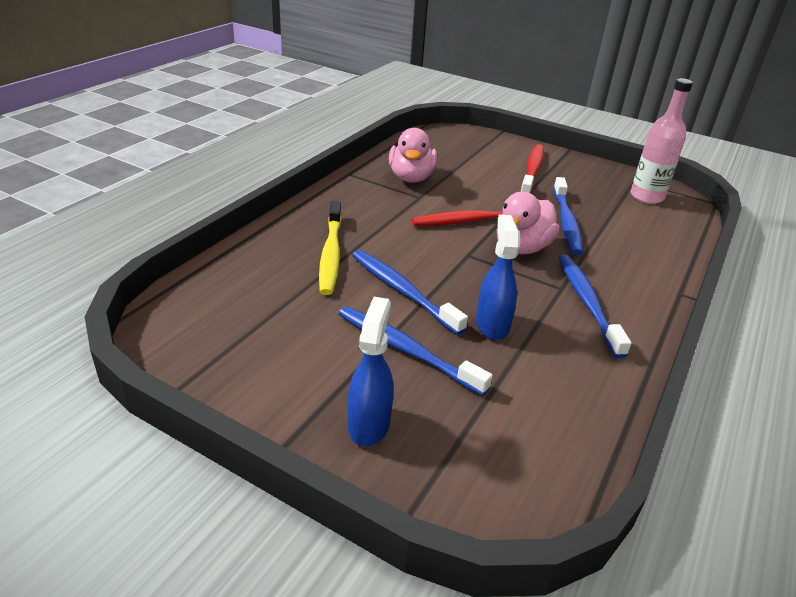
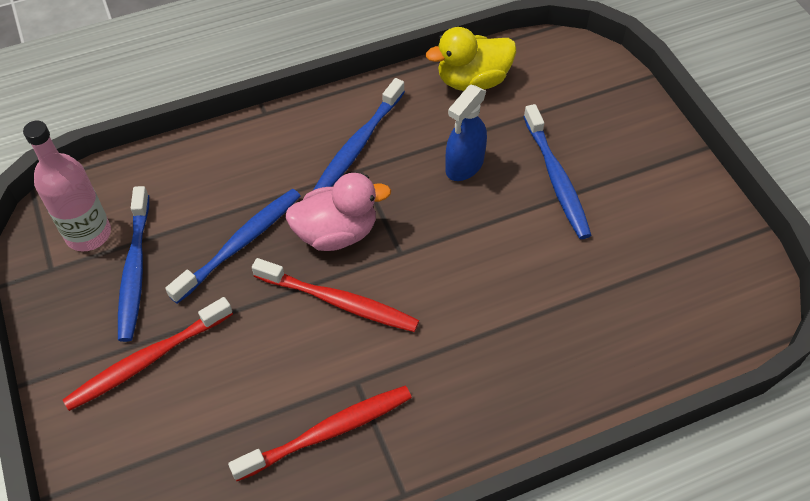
camera: 140 degrees left, 20 degrees up
yellow toothbrush [319,201,342,295] -> none
blue spray bottle [348,297,394,447] -> none
blue toothbrush [352,250,468,335] -> blue toothbrush moved to [118,186,149,342]
pink duck [389,128,437,183] -> red toothbrush [228,386,412,481]
none -> yellow duck [426,27,516,91]

